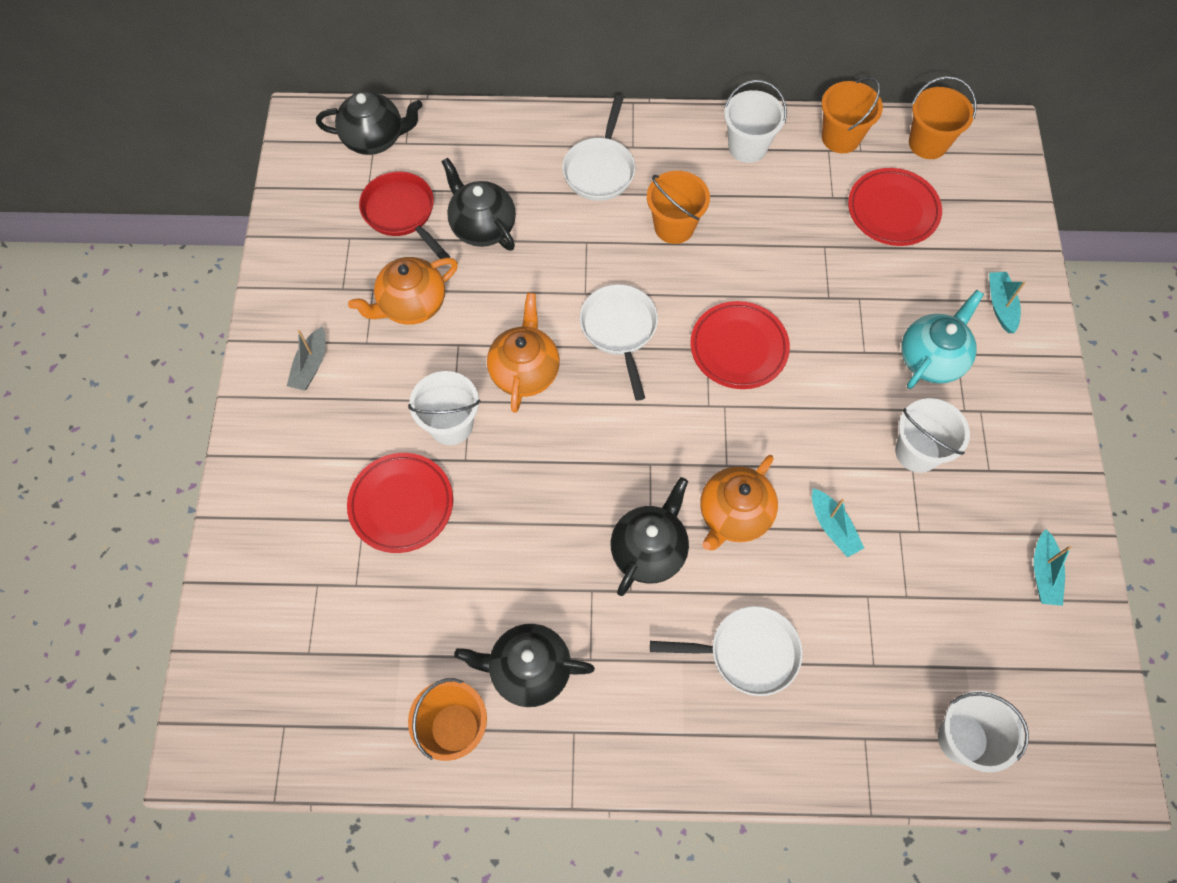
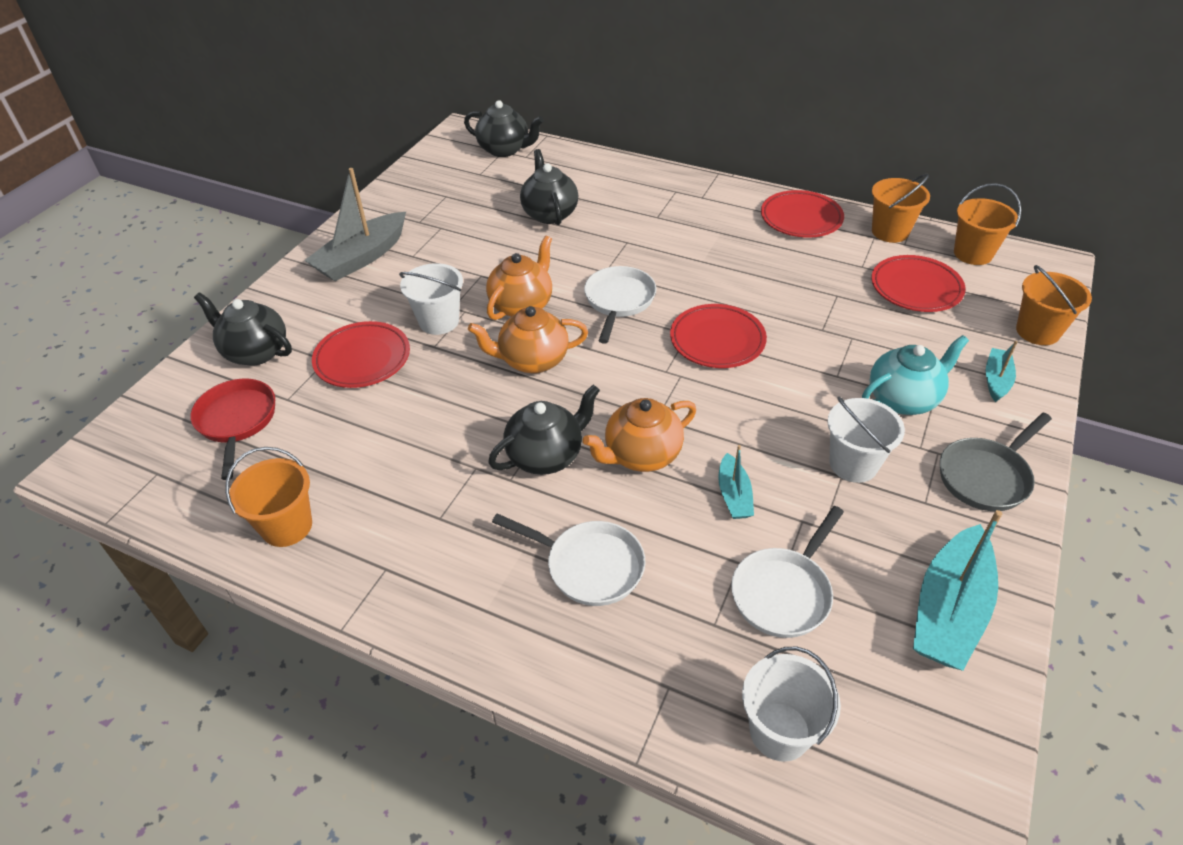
camera: 25 degrees right, 20 degrees down
grey boat [287,327,326,391] -> grey boat [304,168,406,281], size x1.92
orange teapot [348,257,458,325] -> orange teapot moved to [468,306,588,374]
red pan [359,171,450,259] -> red pan moved to [190,379,275,480]
black teapot [454,624,595,707] -> black teapot moved to [194,292,292,366]
white pan [562,95,635,201] -> white pan moved to [731,506,844,638]
orange bucket [647,171,710,244] -> orange bucket moved to [1016,265,1092,345]
white bucket [724,80,787,163] -> red plate [761,190,844,238]
turquoise boat [1034,529,1071,606] -> turquoise boat [913,510,1002,671], size x1.92
none -> grey pan [940,413,1052,511]

